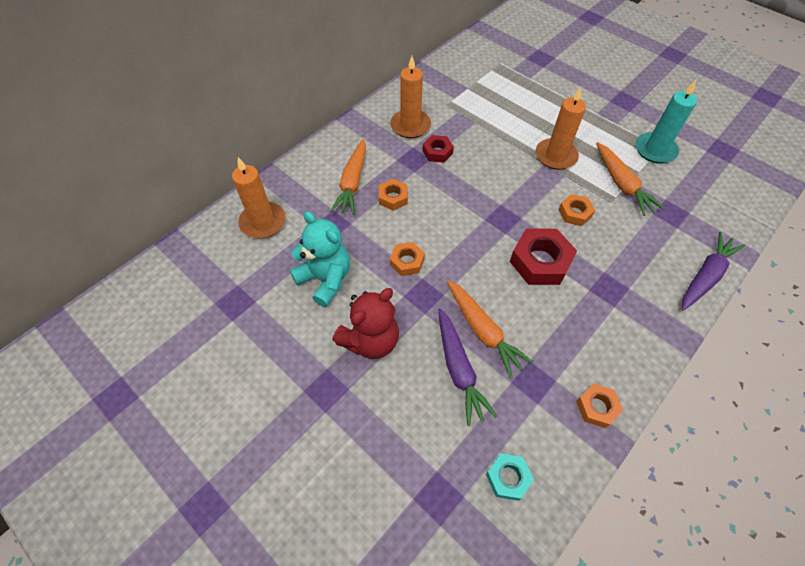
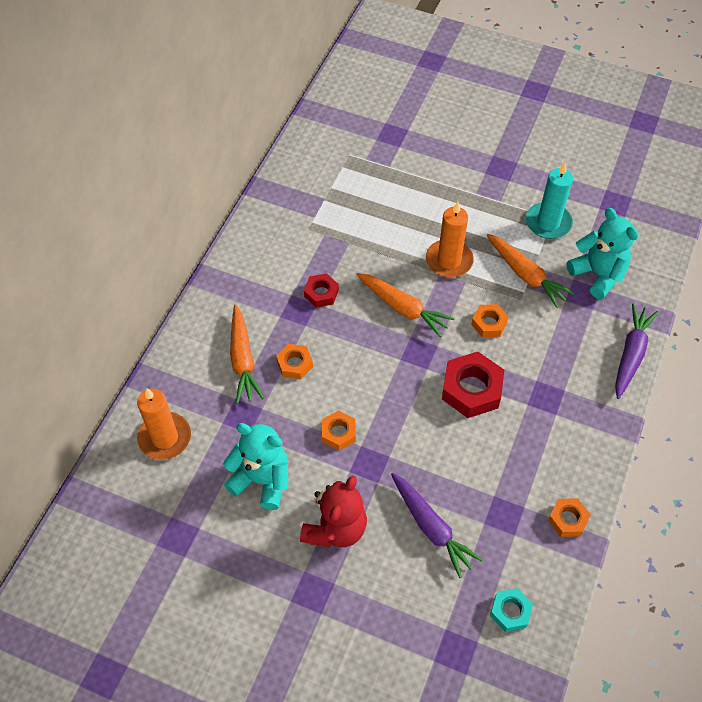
camera: 20 degrees left, 0 degrees up
orange candle [390,56,431,138] -> none
orange carrot [447,280,533,378] -> orange carrot moved to [356,273,455,337]
none -> turquoise teddy bear [567,208,639,299]

